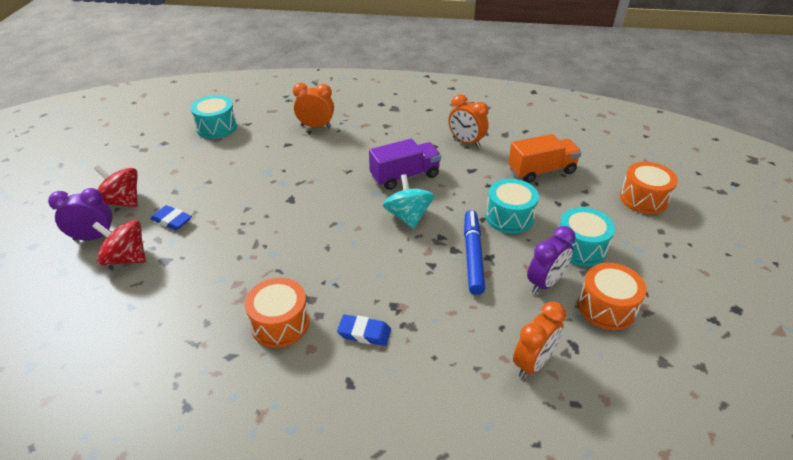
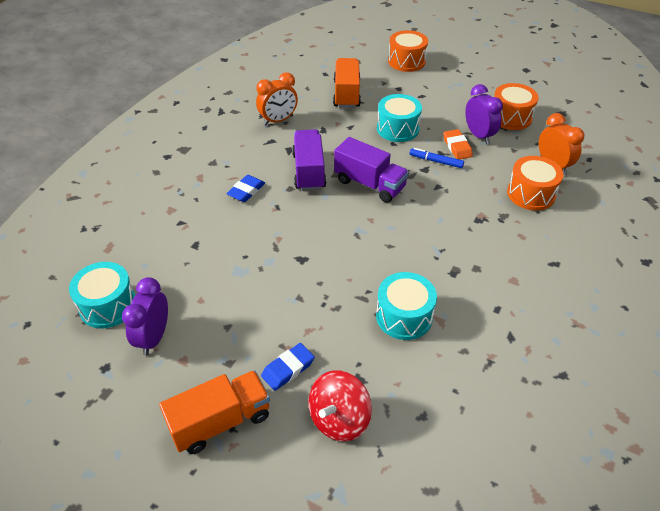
camera: 70 degrees left, 5 degrees up
purple clock [48,188,113,240] -> purple clock moved to [122,277,168,356]
red spinning top [94,165,138,207] -> orange truck [159,370,270,454]
orange drum [245,278,309,348] -> orange drum moved to [507,156,564,210]
orange clock [293,83,334,128] -> none
blue eraser [337,315,391,346] -> blue eraser moved to [226,175,265,202]
turquoise spinning top [383,174,434,229] -> purple truck [334,137,409,203]
blue marker [464,210,485,295] -> blue marker [409,148,464,168], size x0.58
turquoise drum [560,207,615,267] -> turquoise drum moved to [376,272,437,340]
none -> orange eraser [443,129,473,159]

